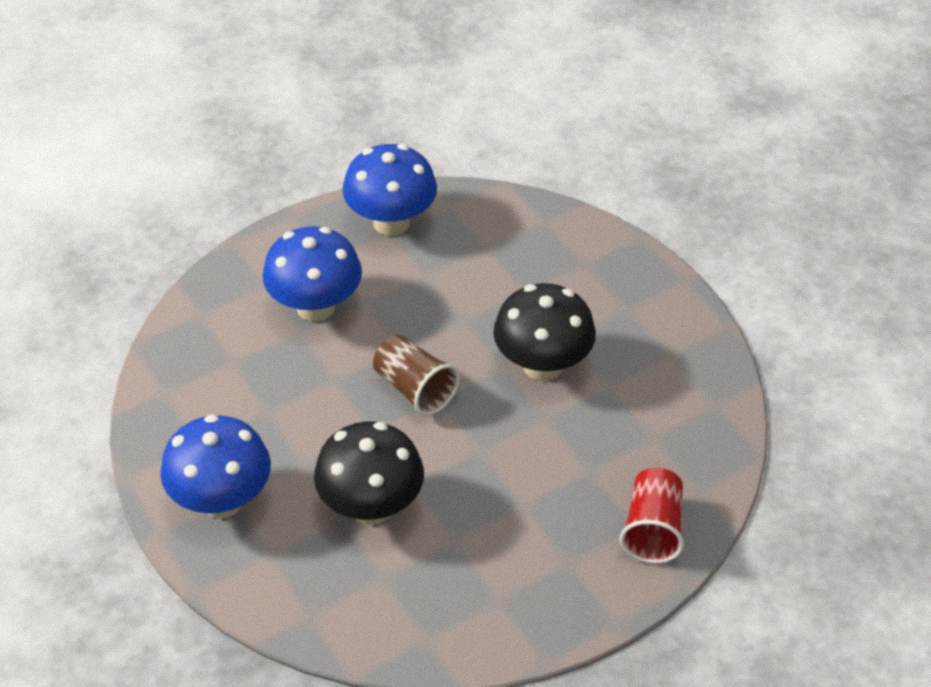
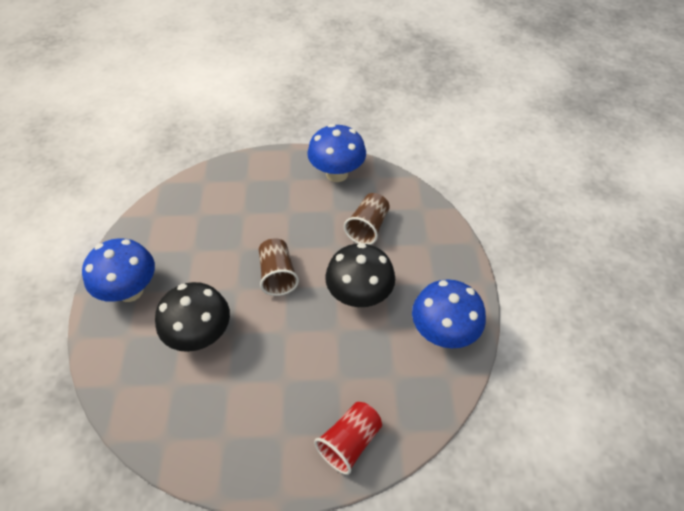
camera: 30 degrees right, 5 degrees up
blue mushroom [263,226,362,322] -> blue mushroom moved to [412,279,486,348]
none -> brown cup [344,193,390,245]

